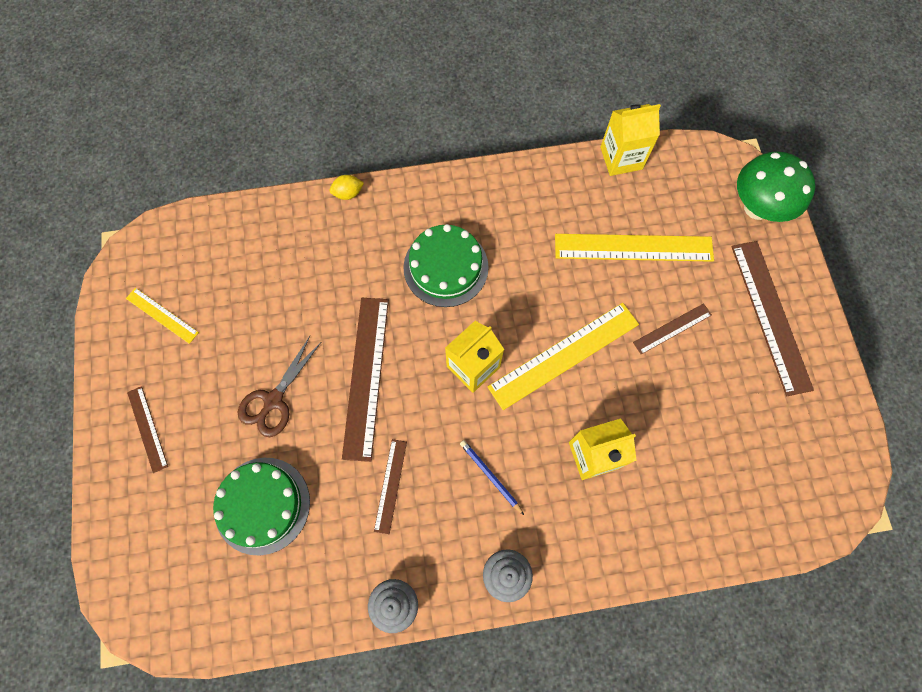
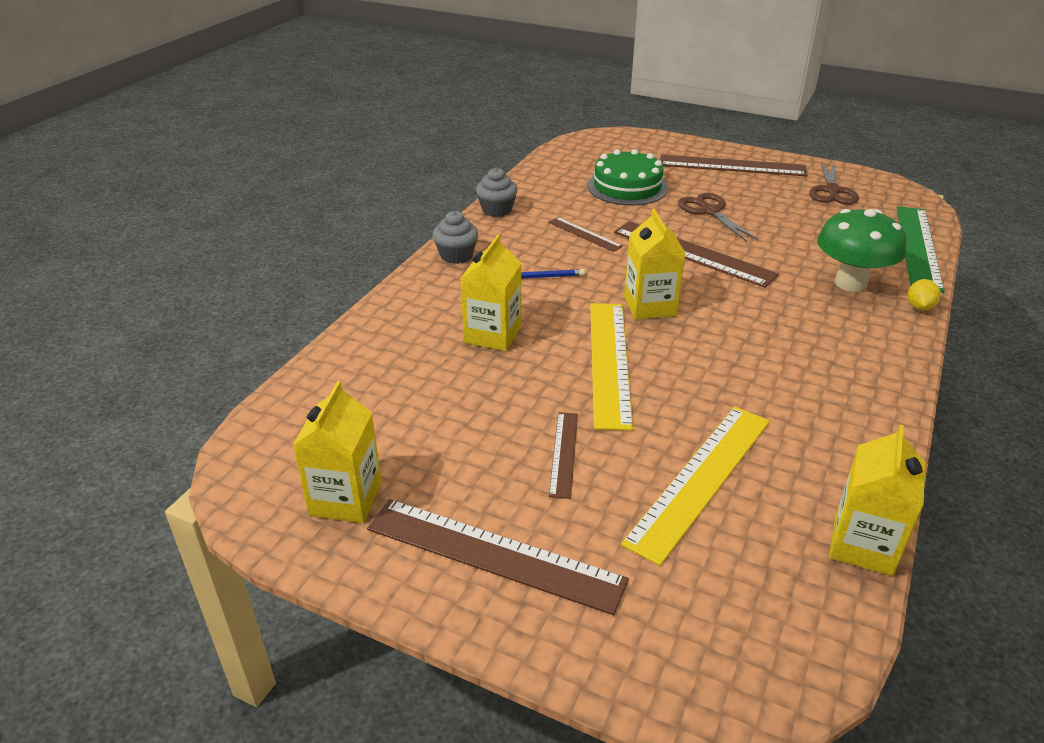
camera: 125 degrees right, 35 degrees down
yellow ruler [126,288,199,344] -> brown scissors [809,162,859,205]
brown ruler [127,386,168,473] -> brown ruler [660,154,807,176], size x1.91
green cake [403,224,489,307] -> none
green mushroom [737,151,815,222] -> green mushroom moved to [817,209,907,292]
none -> yellow carton [292,381,382,523]
none -> green ruler [897,206,944,293]

